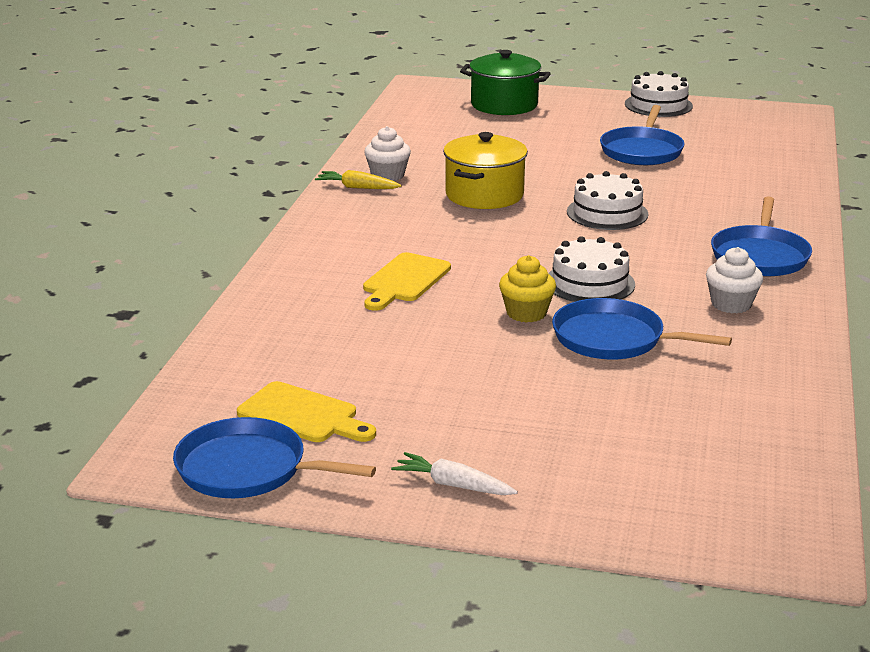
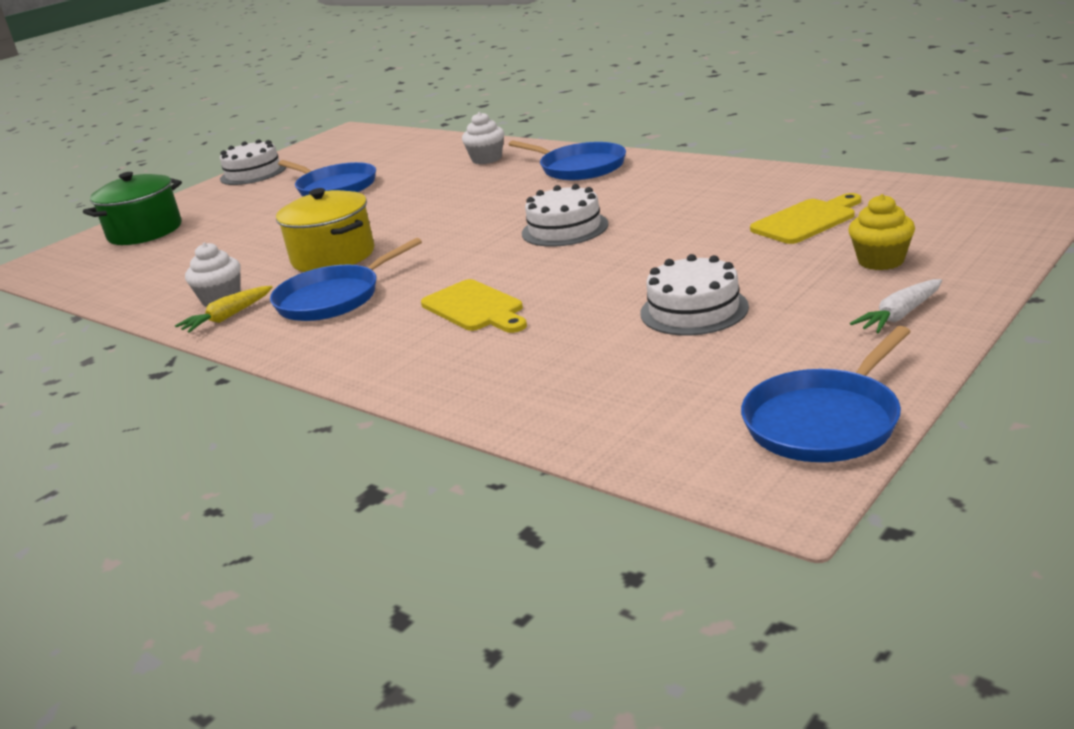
camera: 60 degrees left, 0 degrees up
yellow cutting board [237,381,376,442] -> yellow cutting board moved to [750,193,861,244]
yellow cupcake [499,255,556,323] -> yellow cupcake moved to [848,194,915,270]
blue pan [552,298,732,359] -> blue pan moved to [270,238,422,321]
white cake [567,171,648,230] -> white cake moved to [640,254,749,335]
white cupcake [706,247,763,313] -> white cupcake moved to [462,112,505,164]

